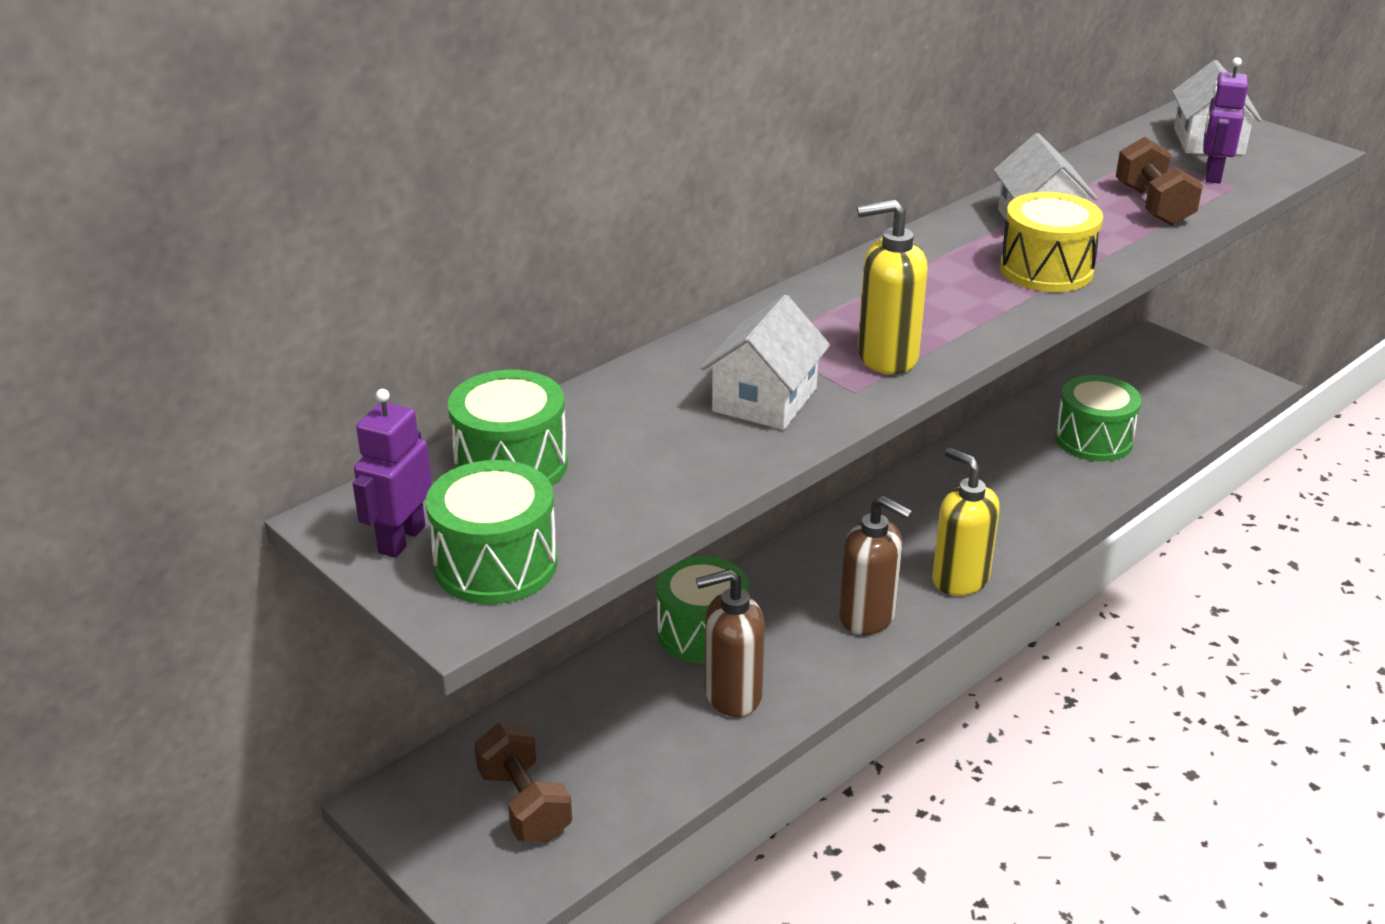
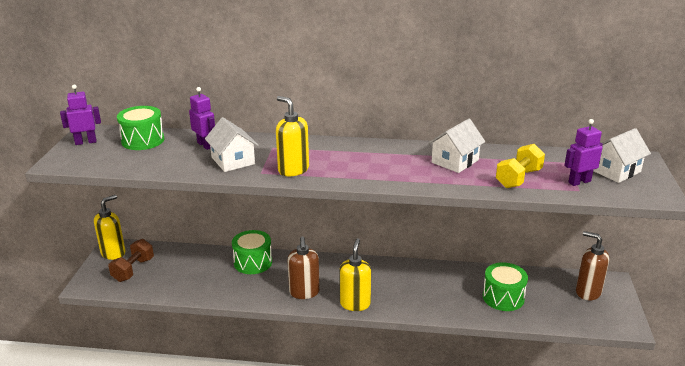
camera: 50 degrees right, 5 degrees down
green drum [426,460,558,604] -> none
brown soap dispenser [696,569,765,717] -> brown soap dispenser moved to [576,231,609,300]
white house [701,295,830,430] -> white house turned 75 degrees clockwise [205,117,258,172]
yellow drum [1000,192,1103,292] -> none
brown dumbbell [1116,137,1203,226] -> yellow dumbbell [496,144,545,188]
none -> yellow soap dispenser [94,195,126,260]
none -> purple robot [189,87,215,150]

